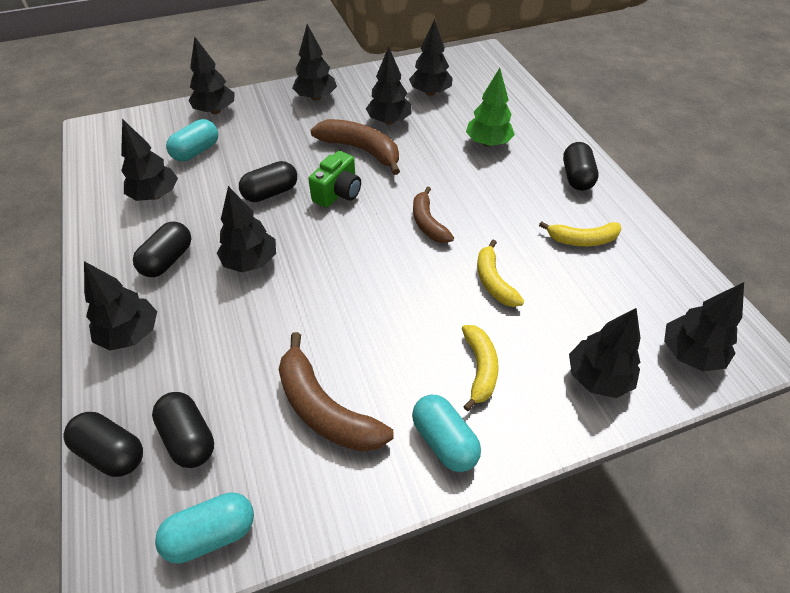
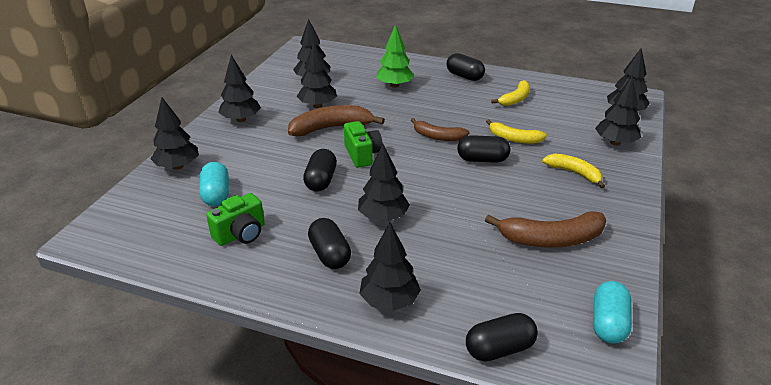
camera: 50 degrees left, 15 degrees down
black tree [121,119,178,201] -> green camera [206,193,265,246]
black capsule [152,392,214,468] -> black capsule moved to [457,135,510,163]
turquoise capsule [412,395,481,472] -> none

